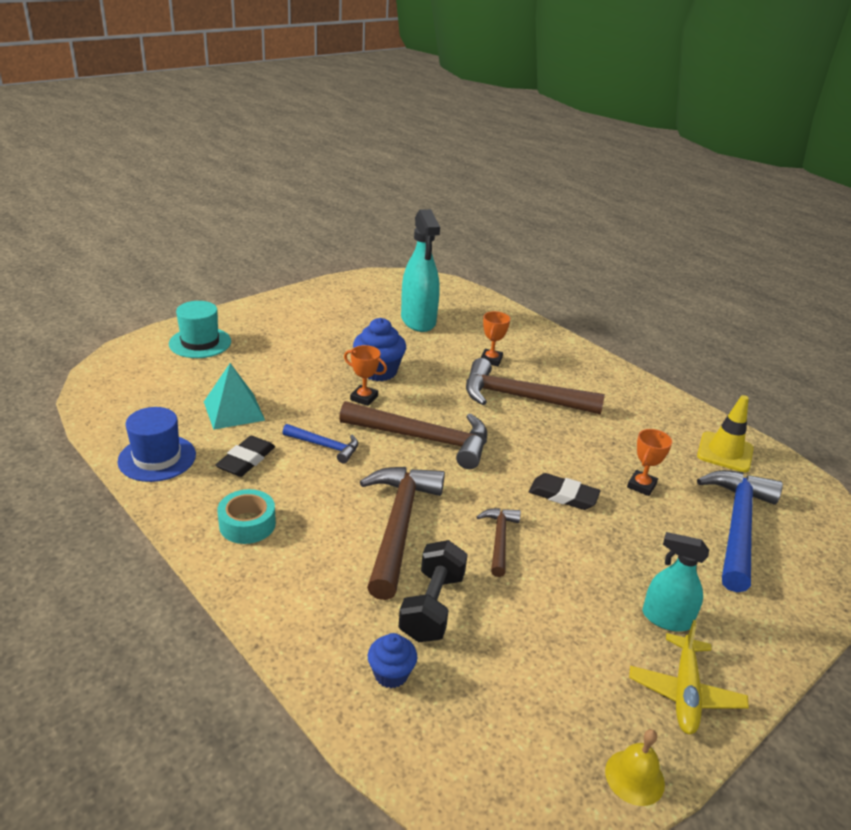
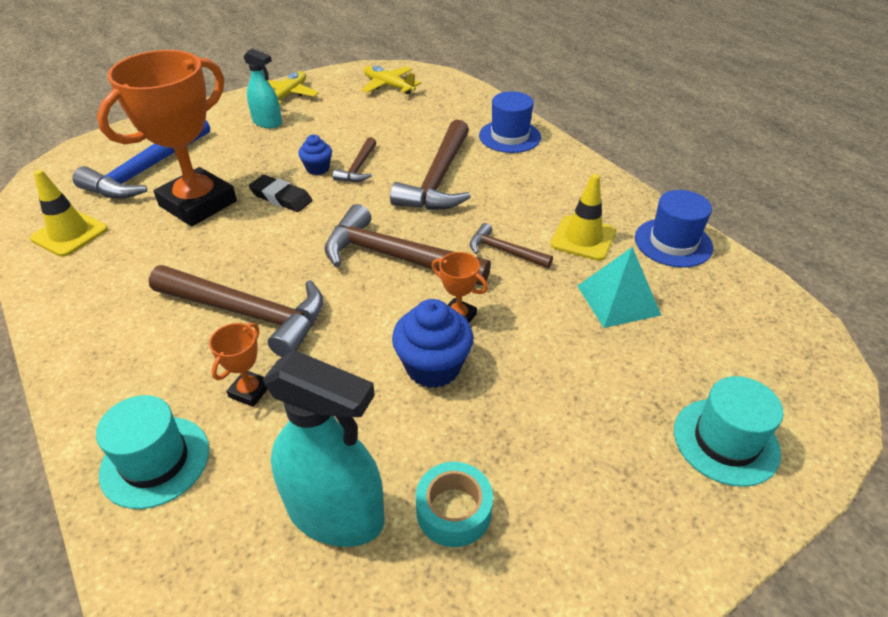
camera: 170 degrees left, 10 degrees up
black eraser [215,436,275,477] -> yellow traffic cone [551,174,616,261]
turquoise tape [217,489,276,544] -> turquoise tape moved to [416,462,493,547]
blue hammer [282,424,358,464] -> brown hammer [470,223,553,268]
blue cupcake [368,633,417,688] -> blue cupcake moved to [298,135,332,175]
black dumbbell [399,540,468,642] -> none
turquoise spray bottle [401,209,440,332] -> turquoise spray bottle turned 120 degrees clockwise [263,350,385,547]
yellow bell [605,729,665,806] -> none
orange trophy [627,429,672,496] -> orange trophy [97,50,237,226], size x2.45
none -> turquoise hat [96,395,209,509]
none -> yellow plane [362,65,421,94]
none -> blue hat [479,91,541,153]

